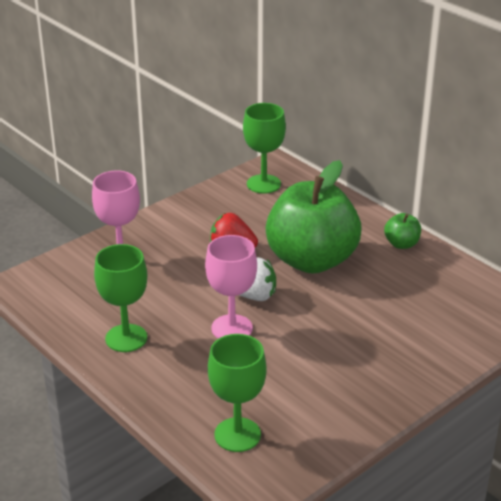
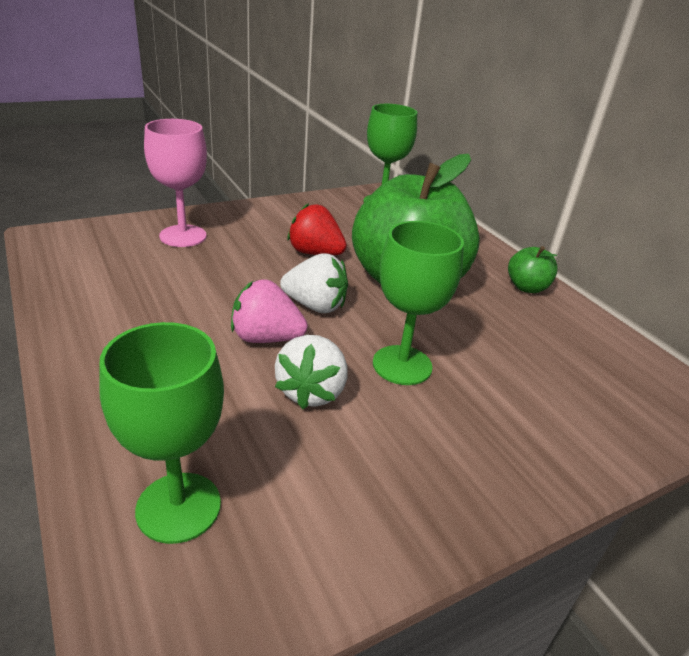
camera: 10 degrees right, 0 degrees up
green goblet [94,244,147,352] -> green goblet moved to [373,221,464,385]
pink goblet [205,235,257,339] -> pink strawberry [231,279,308,343]
none -> white strawberry [275,335,348,409]

